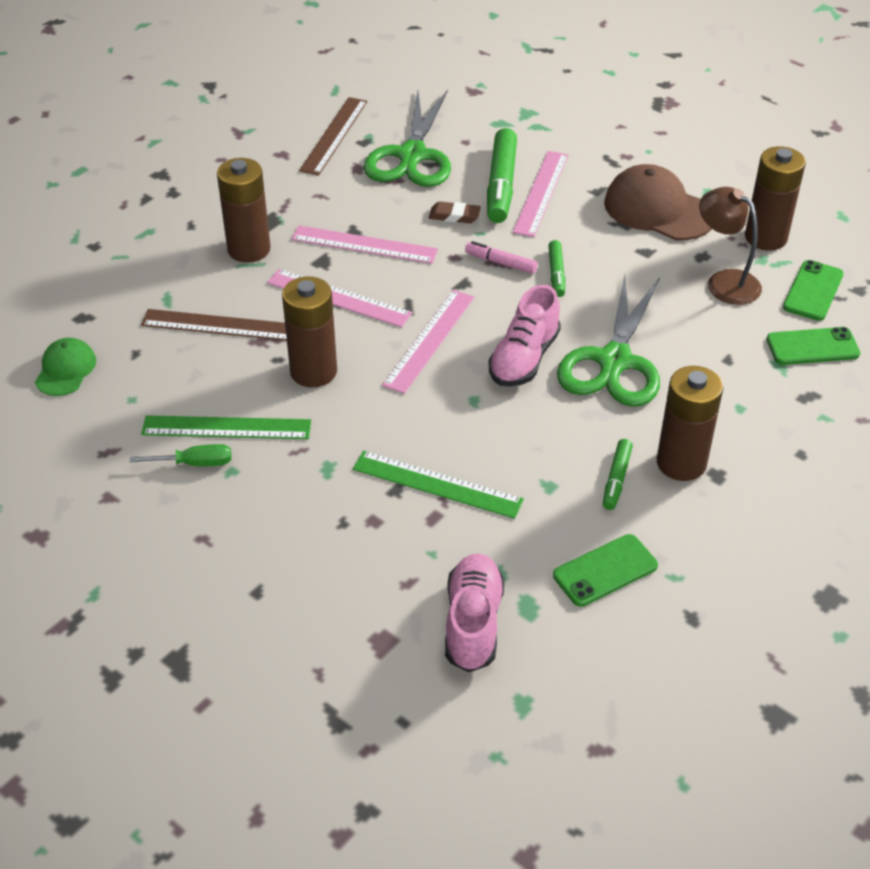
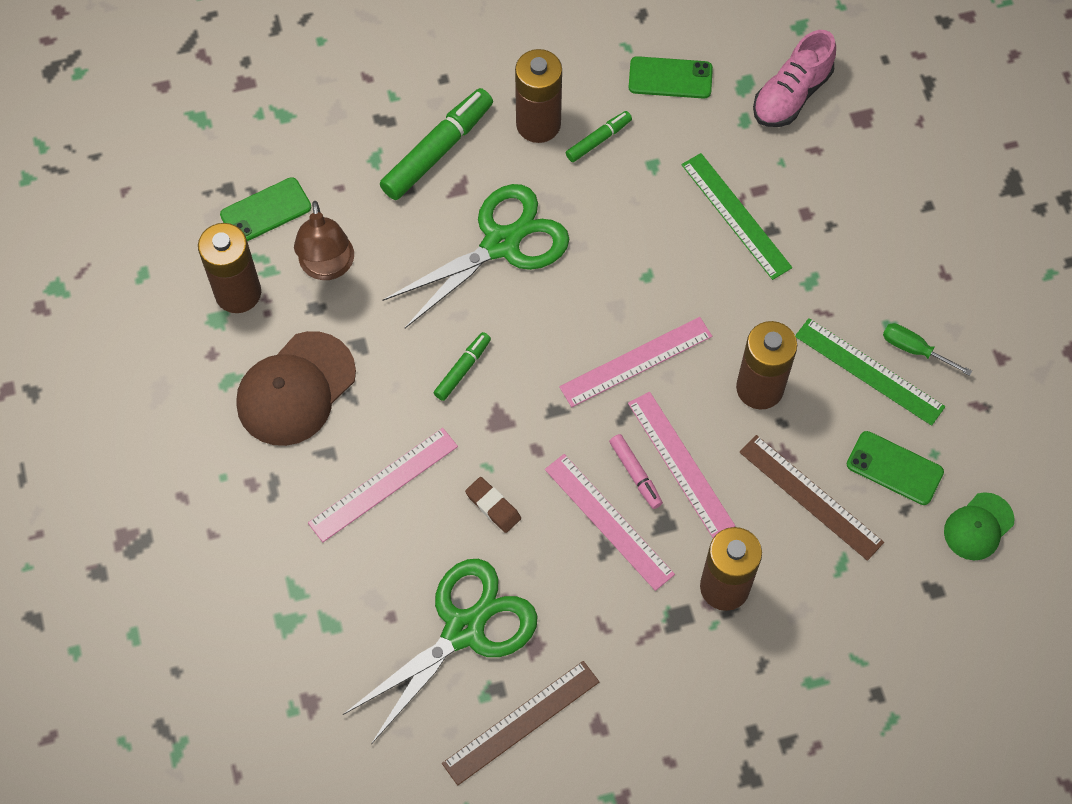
camera: 145 degrees left, 20 degrees up
pink marker [465,241,538,274] -> pink marker moved to [609,434,663,509]
green marker [487,128,517,223] -> green marker moved to [380,88,493,200]
pink shoe [489,285,561,387] -> none
brown cap [604,164,712,240] -> brown cap turned 60 degrees clockwise [236,331,356,446]
green phone [767,327,860,365] -> green phone moved to [847,431,944,505]

